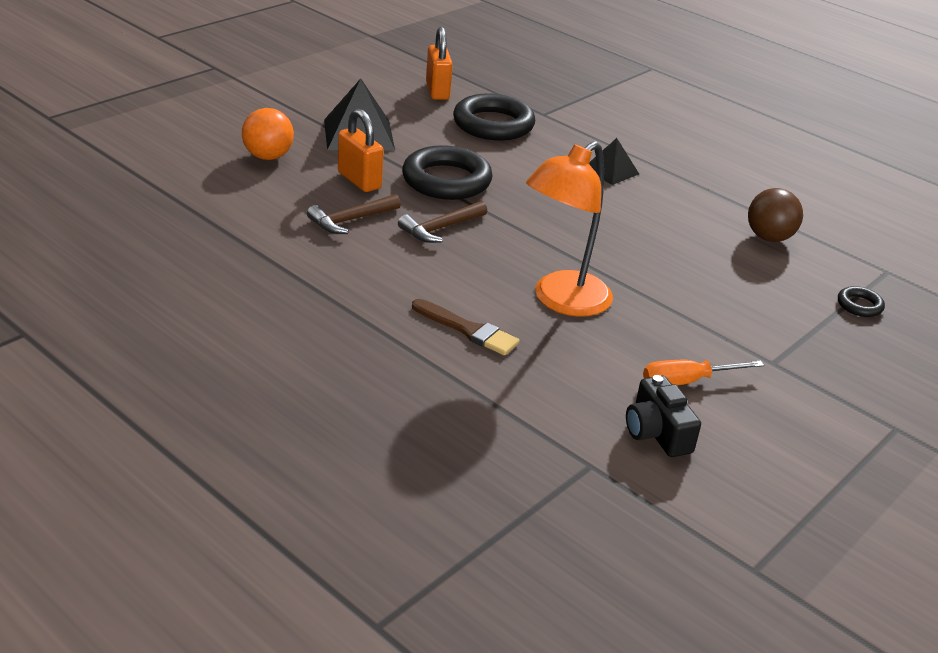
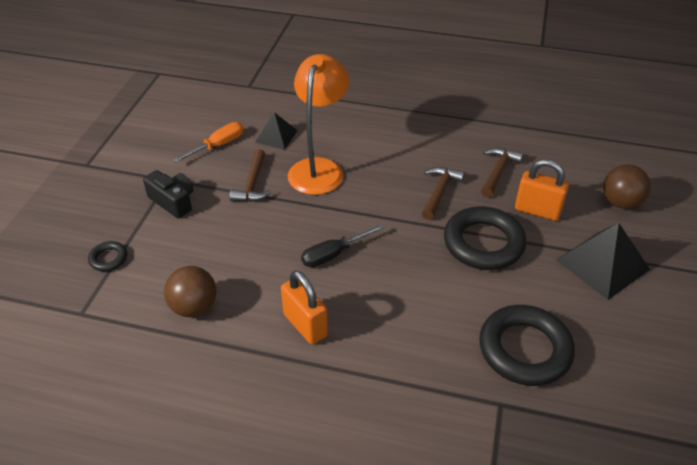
camera: 155 degrees right, 10 degrees up
orange ball [242,108,294,160] -> brown ball [603,164,651,209]
brown brush [412,299,520,355] -> none
orange padlock [426,27,453,100] -> orange padlock moved to [281,270,328,344]
black pyramid [589,138,639,185] -> black pyramid moved to [255,112,298,150]
black camera [626,375,701,457] -> black camera moved to [143,170,193,219]
none -> brown hammer [230,149,272,202]
none -> black screwdriver [301,224,385,267]

